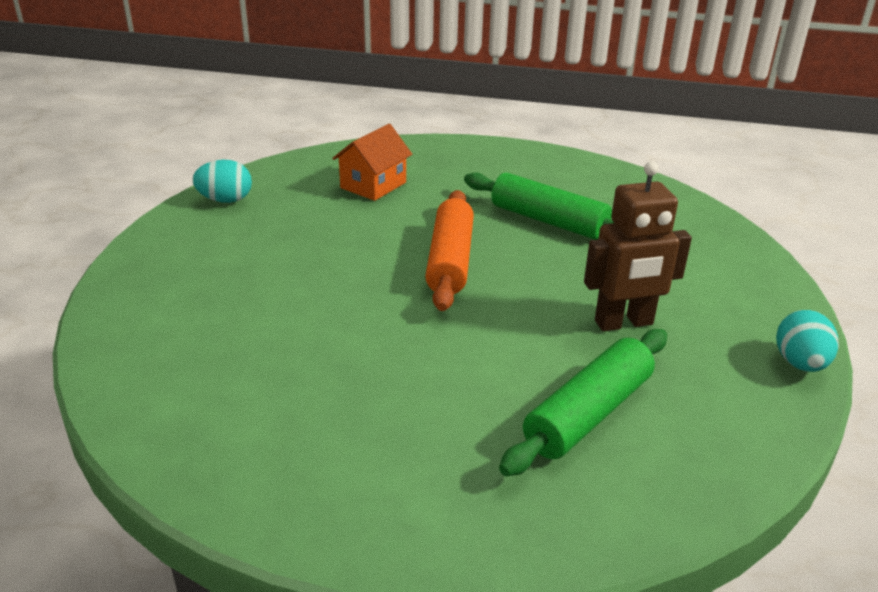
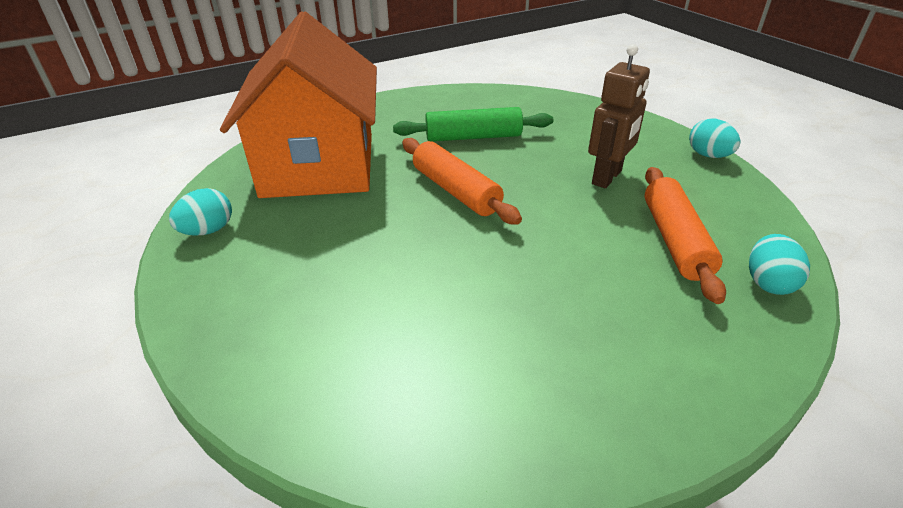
camera: 40 degrees left, 5 degrees up
orange house [332,124,412,201] -> orange house [220,11,377,198], size x2.49
green rolling pin [499,329,667,476] -> orange rolling pin [644,167,726,304]
none -> turquoise egg [749,234,810,295]

